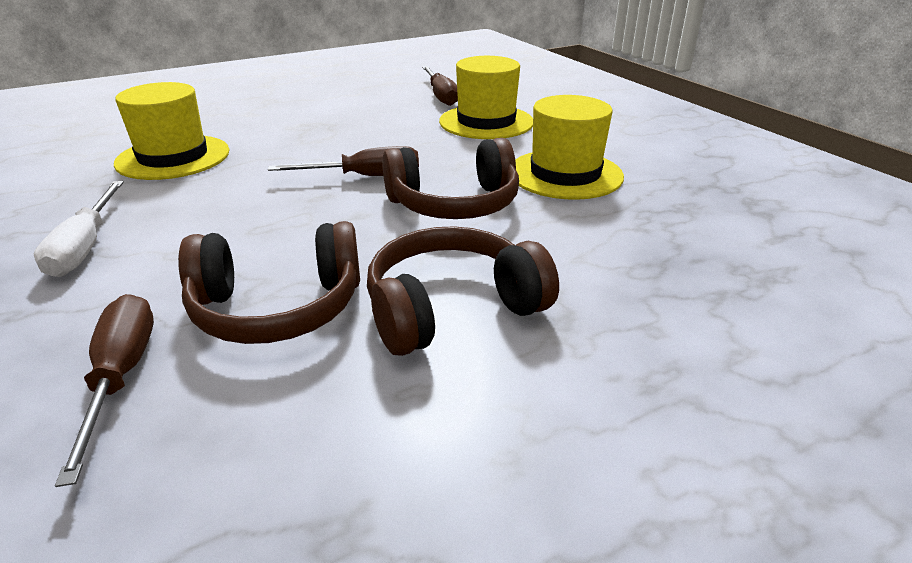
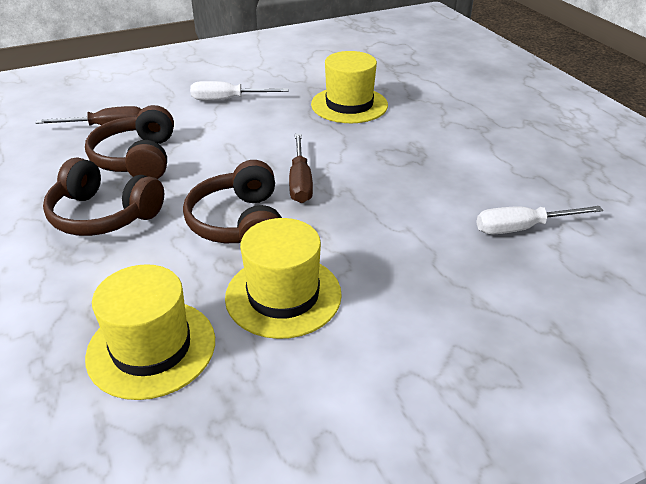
camera: 95 degrees right, 5 degrees up
brown headphones [367,226,559,356] -> brown headphones turned 135 degrees clockwise [43,157,164,236]
brown screwdriver [422,66,458,106] -> white screwdriver [476,206,603,234]
yellow hat [439,56,533,139] -> yellow hat moved to [85,264,215,400]

